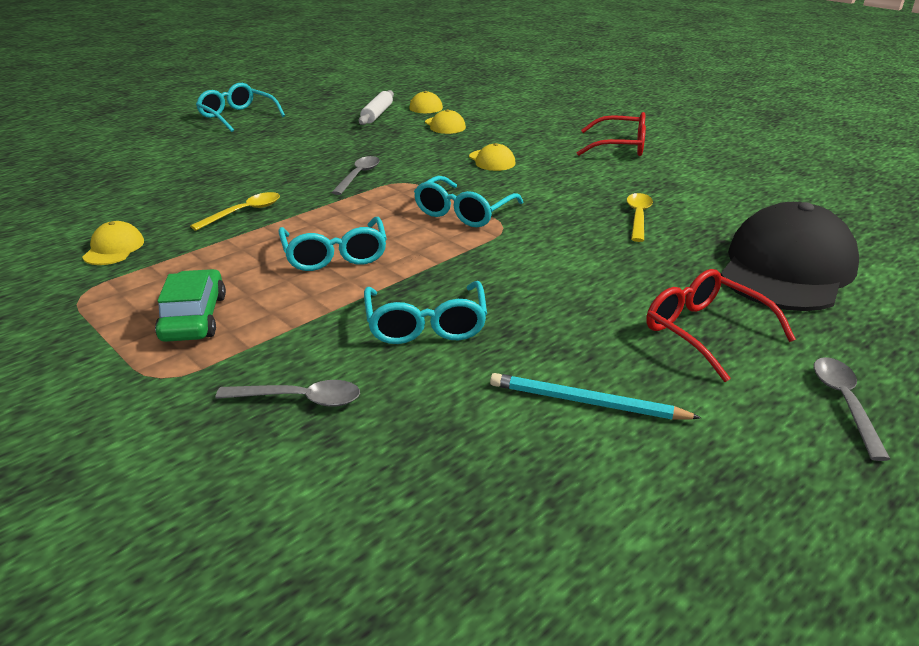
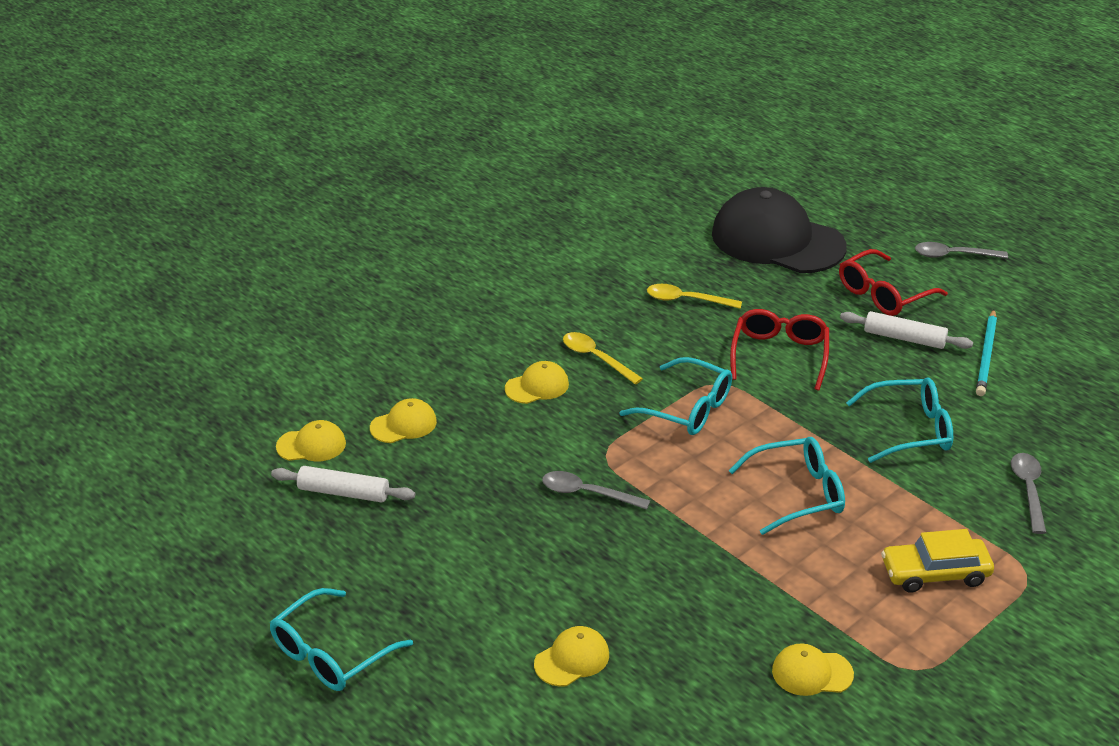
camera: 90 degrees left, 5 degrees up
green car [155,269,226,342] -> yellow car [881,529,994,593]
yellow spoon [190,192,280,231] -> yellow spoon moved to [563,332,643,385]
red glasses [577,112,646,156] -> red glasses moved to [730,309,829,390]
none -> yellow cap [534,626,609,687]
none -> white rolling pin [840,311,973,349]

